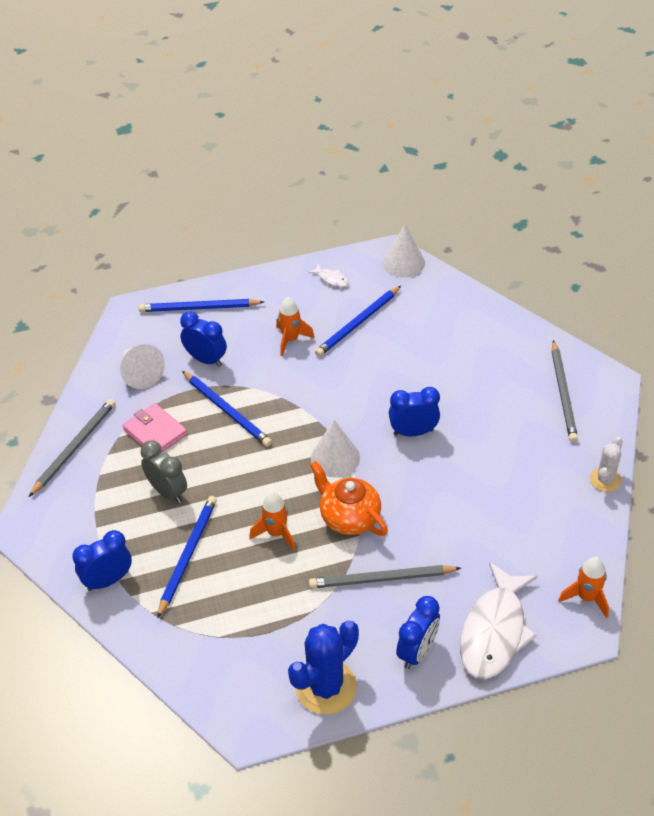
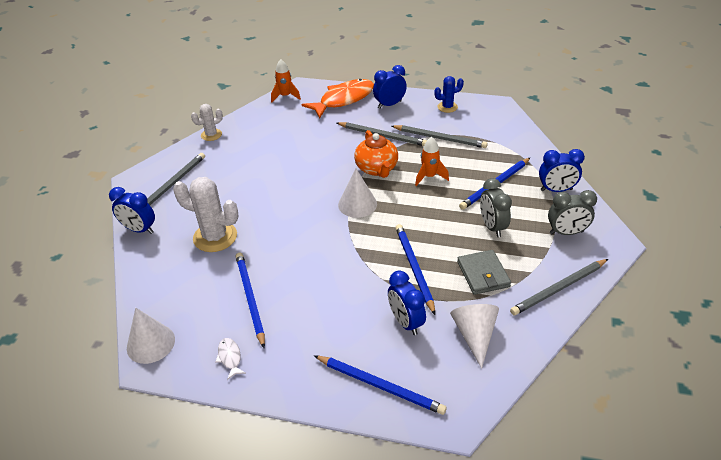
camera: 150 degrees left, 5 degrees down
pink wallet [123,403,187,451] -> grey wallet [457,250,511,295]
orange rocket [276,297,315,356] -> none
blue cactus [288,621,359,715] -> blue cactus [434,76,464,113], size x0.58
blue pencil [315,286,401,356] -> blue pencil turned 90 degrees counterclockwise [236,253,265,348]
blue clock [389,387,440,436] -> blue clock moved to [109,187,155,234]
white fish [460,562,538,679] -> orange fish [302,79,374,118]
none -> white cactus [173,177,239,252]
none -> grey pencil [391,125,488,148]
none -> grey clock [548,190,597,235]

